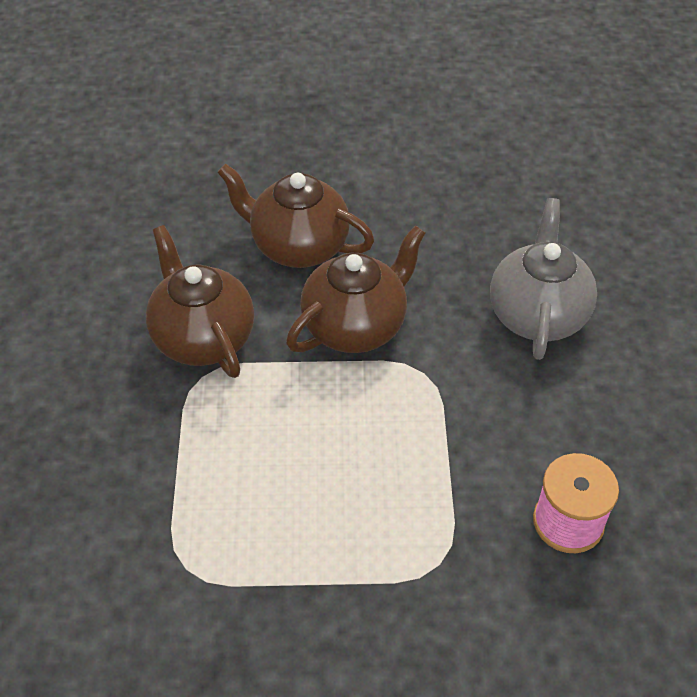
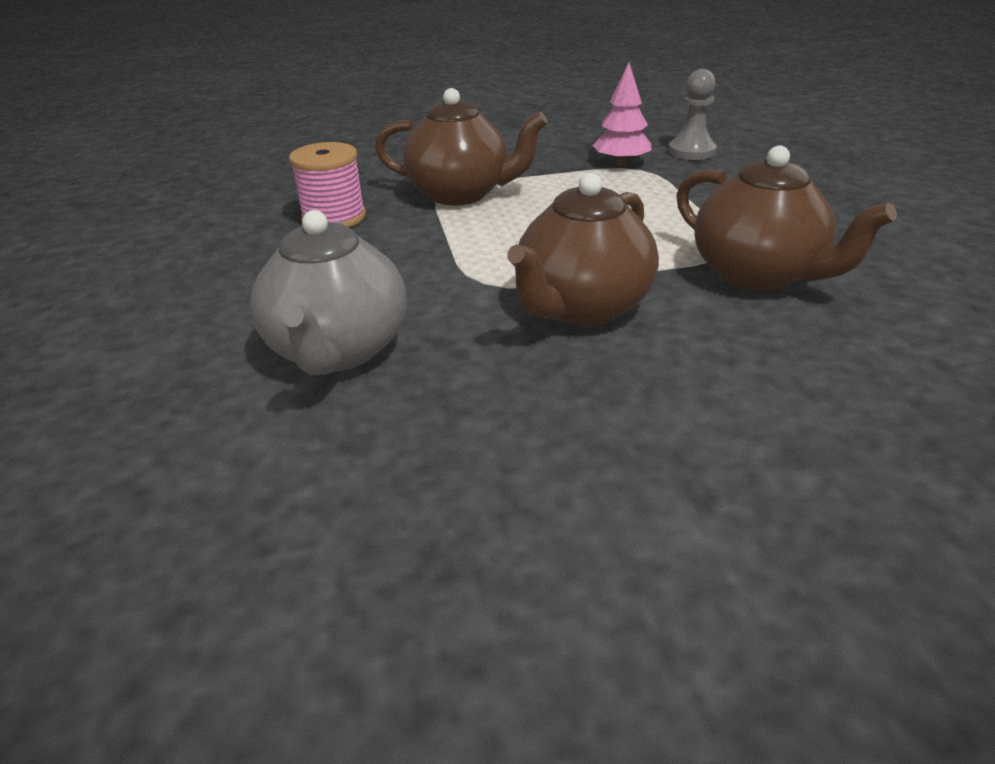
camera: 170 degrees right, 15 degrees down
brown teapot [217,164,374,268] -> brown teapot moved to [375,88,548,206]
none -> pink tree [593,63,652,166]
none -> grey pawn [668,69,717,160]

